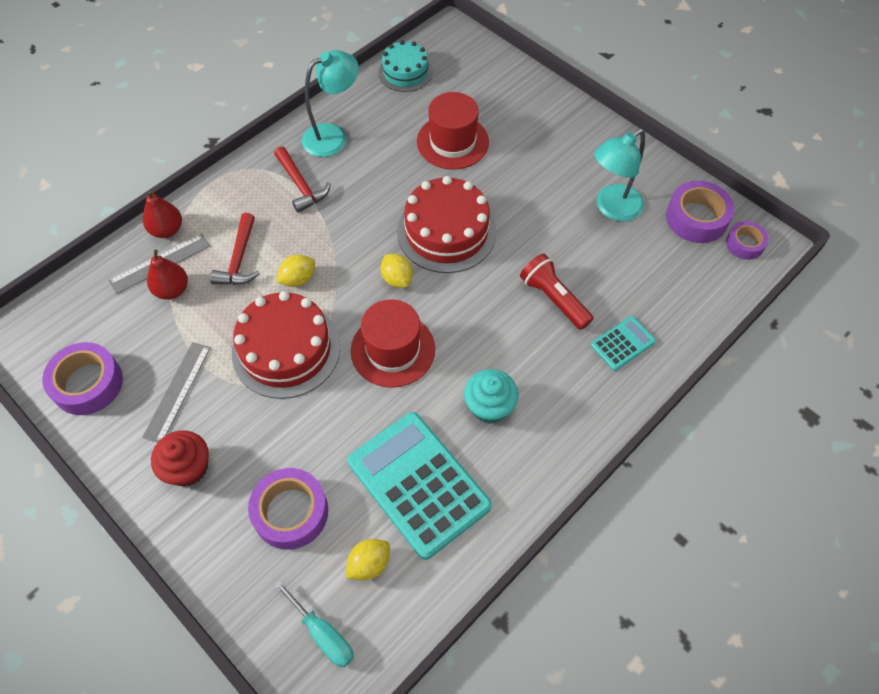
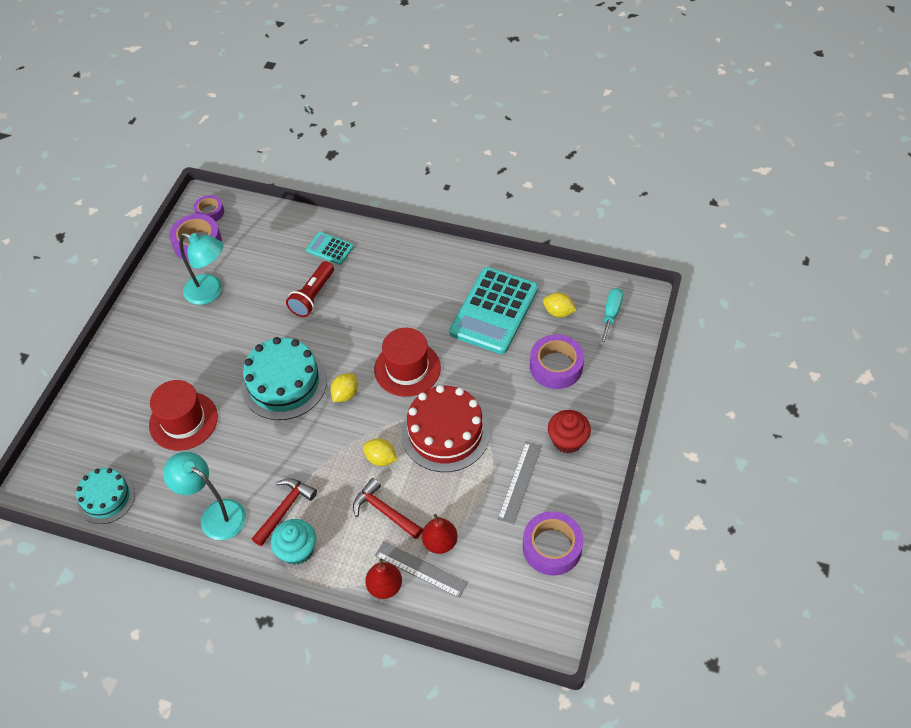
camera: 115 degrees left, 5 degrees down
grey ruler [142,342,211,443] -> grey ruler turned 60 degrees counterclockwise [497,442,542,525]
red hammer [210,213,260,285] -> red hammer turned 120 degrees counterclockwise [353,478,423,539]
red cake [397,176,496,273] -> turquoise cake [241,337,327,420]
turquoise cupcake [464,369,519,424] -> turquoise cupcake moved to [271,519,316,565]

